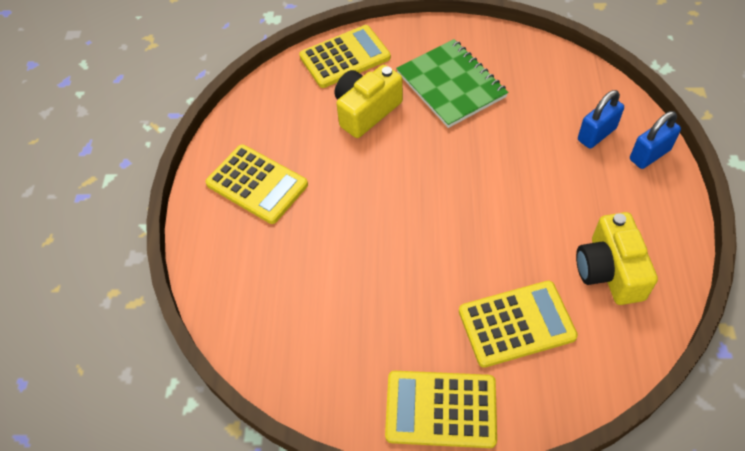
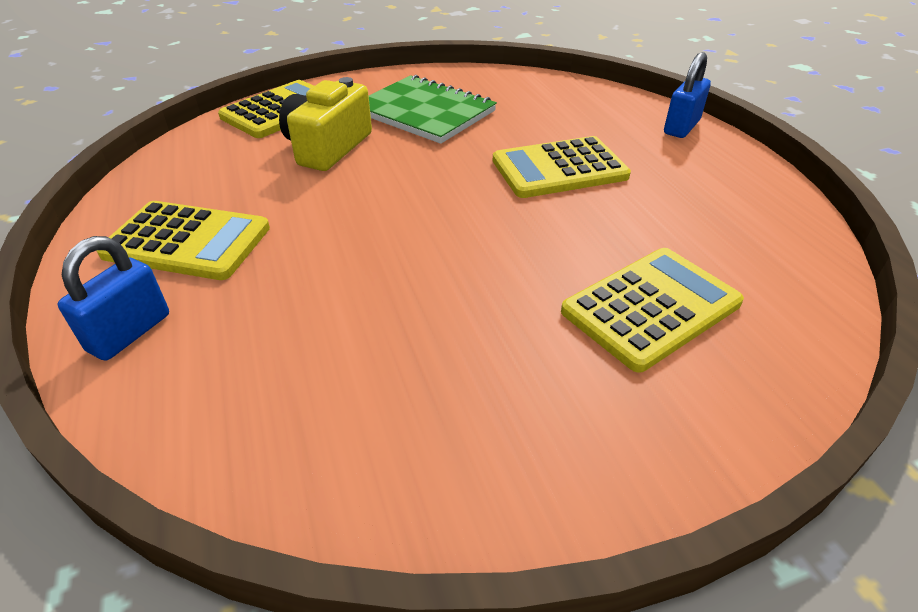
camera: 25 degrees left, 15 degrees down
yellow calculator [385,371,497,448] -> yellow calculator moved to [493,136,631,198]
yellow camera [576,212,658,305] -> none
blue padlock [578,90,624,149] -> blue padlock moved to [58,236,169,361]

